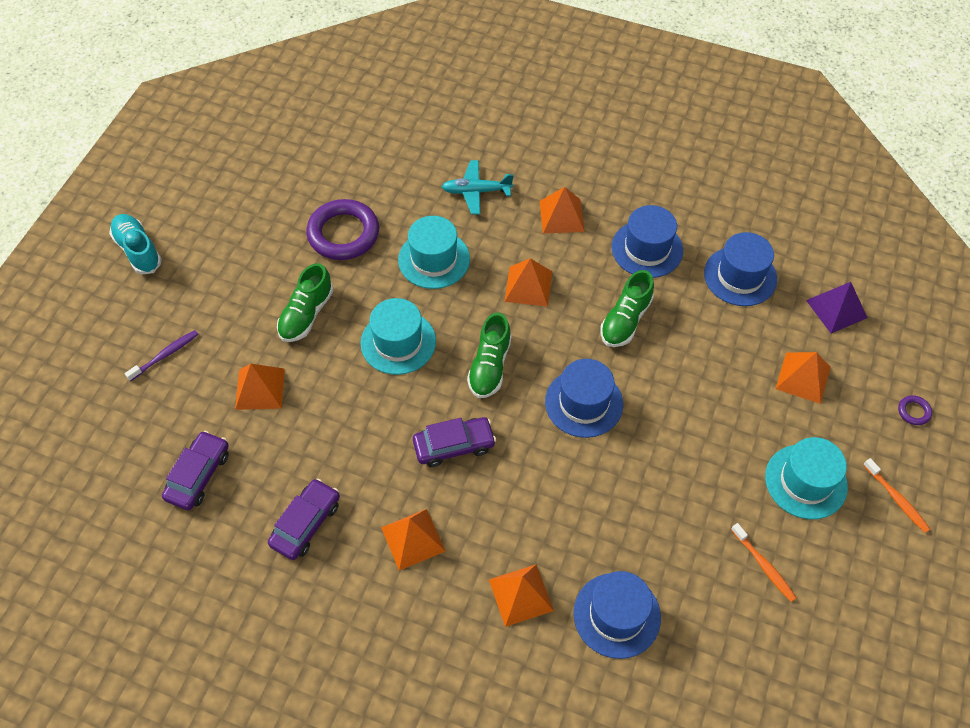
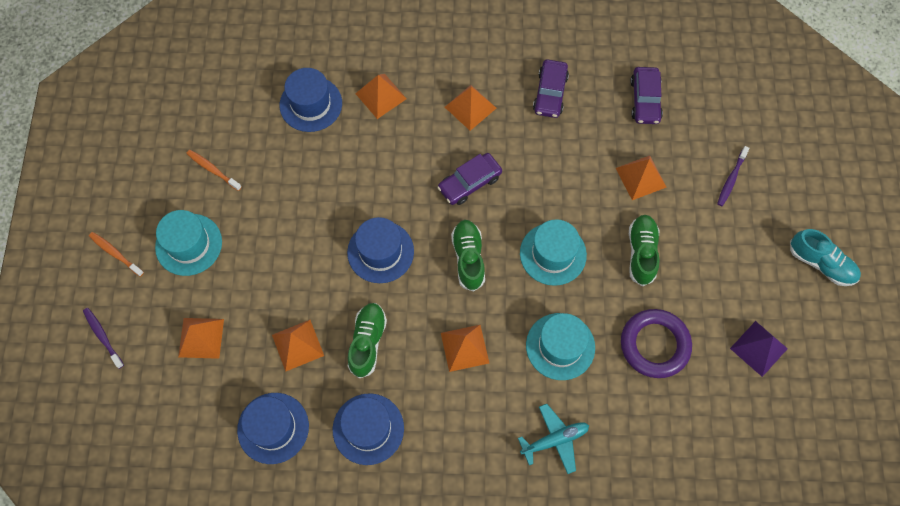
camera: 160 degrees right, 10 degrees up
orange pyramid [540,187,585,234] -> orange pyramid moved to [272,320,324,372]
purple pyramid [806,282,868,333] -> purple pyramid moved to [730,321,788,377]
purple ring [898,395,932,425] -> purple toothbrush [83,308,124,369]

